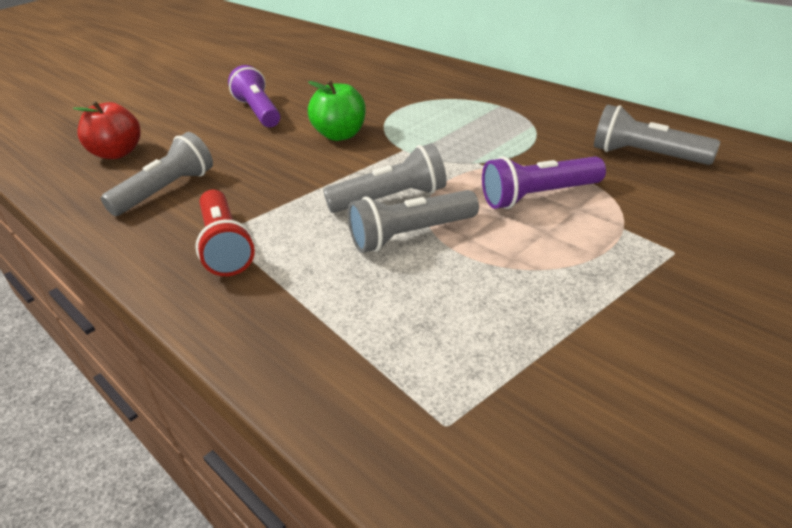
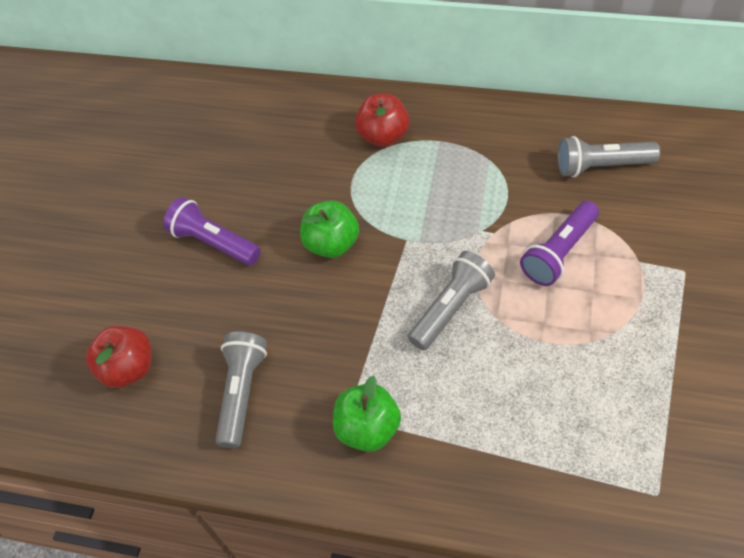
camera: 30 degrees left, 20 degrees up
red flashlight [195,190,255,276] -> green apple [333,375,401,452]
grey flashlight [348,190,479,253] -> none
none -> red apple [355,94,409,147]

